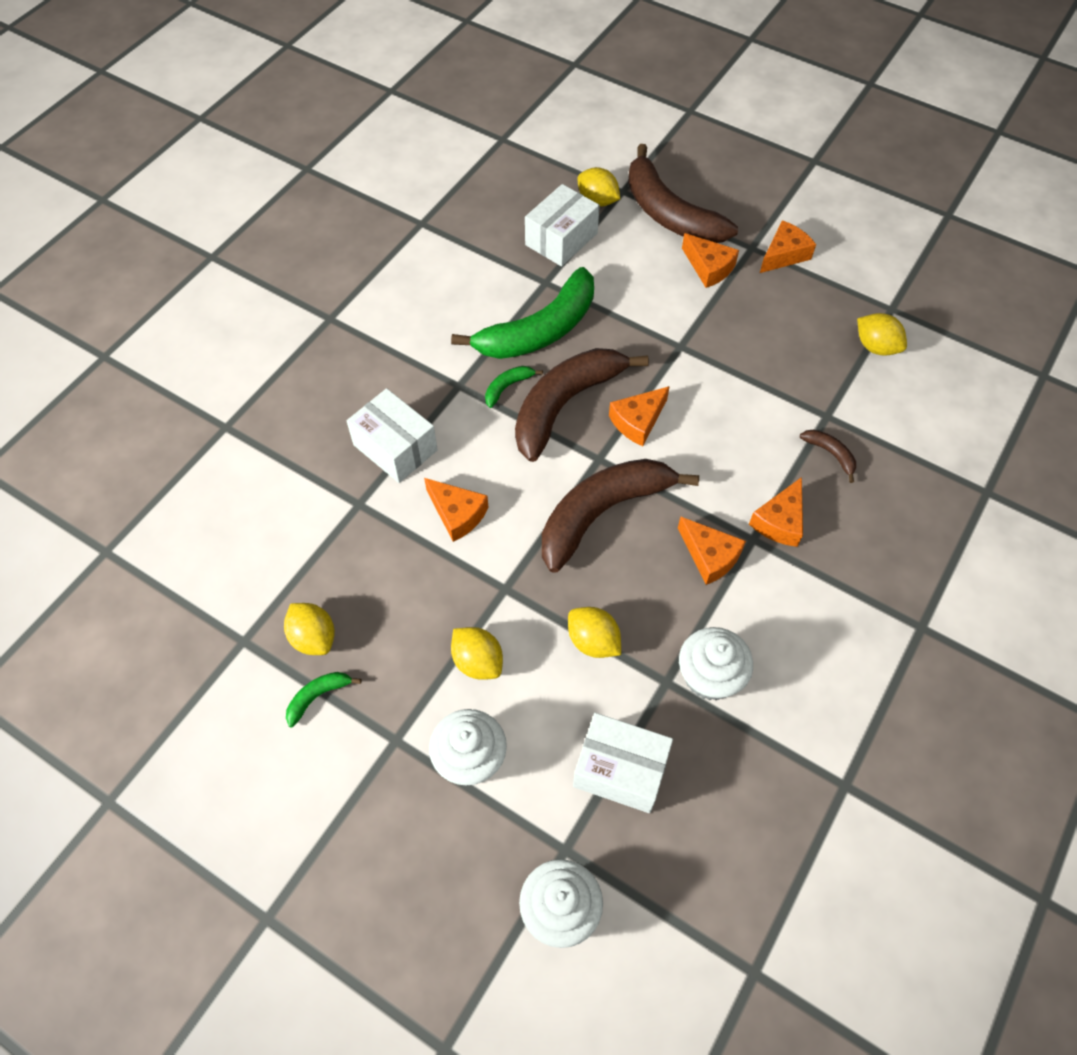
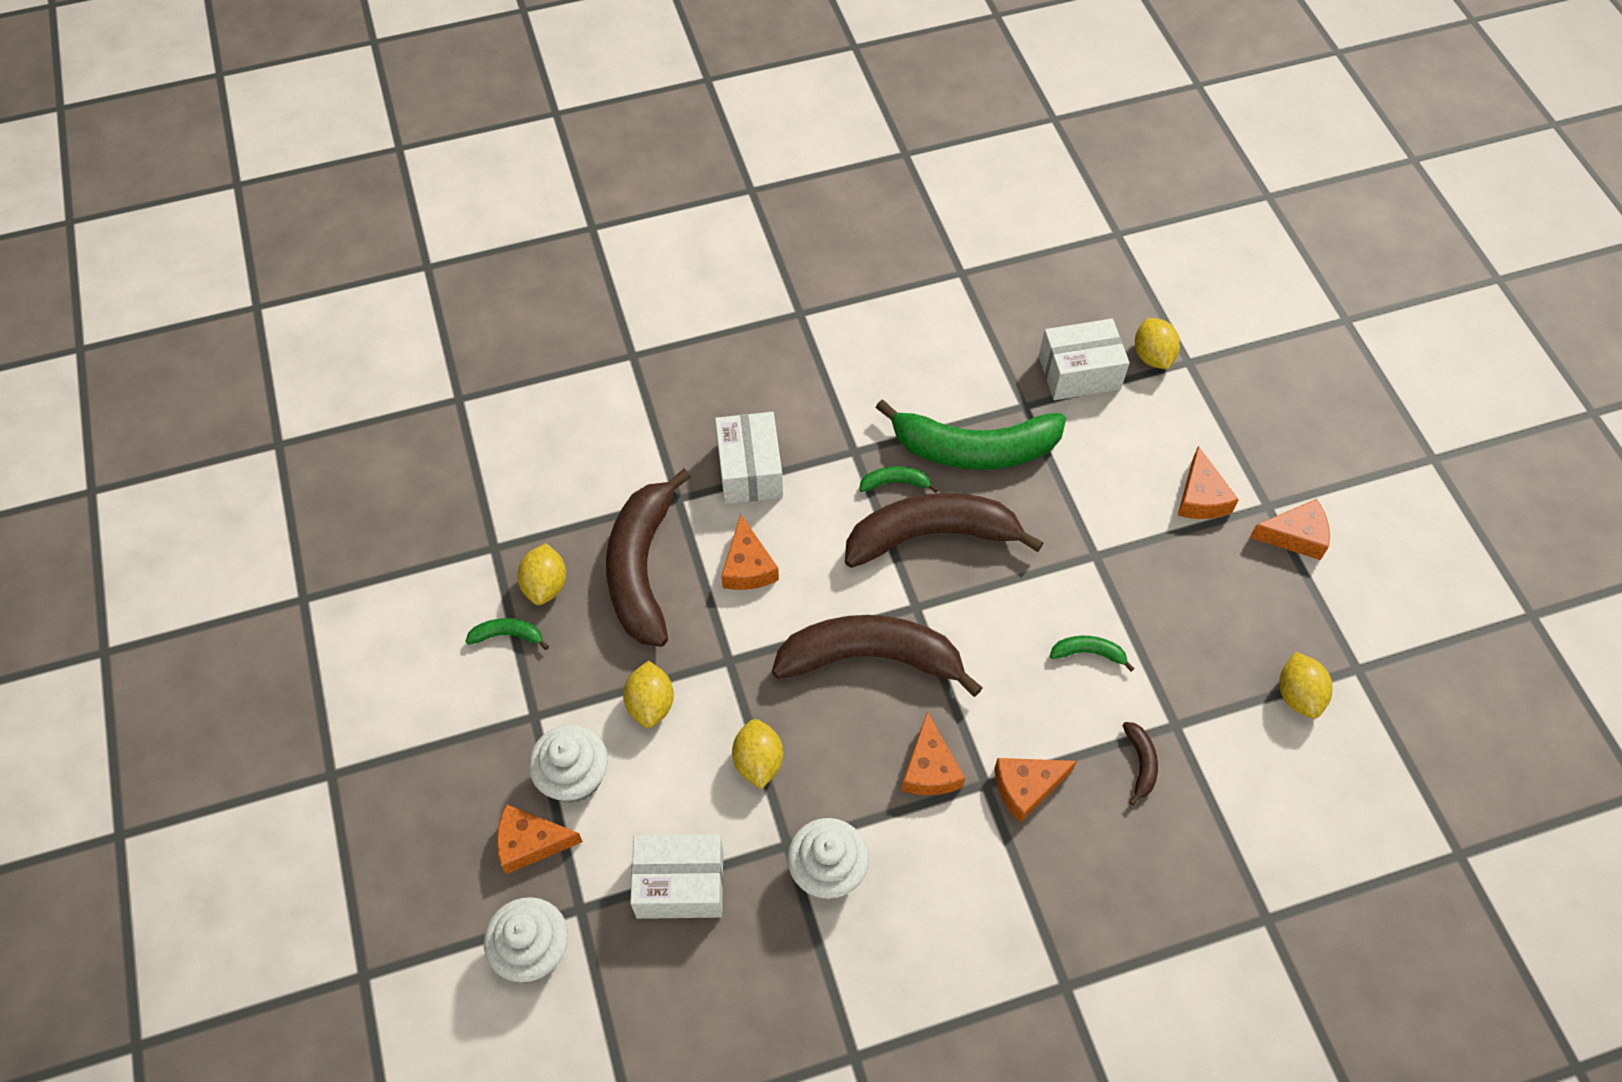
camera: 40 degrees right, 0 degrees up
white box [573,713,673,813] -> white box turned 60 degrees counterclockwise [630,834,723,919]
orange cheese [609,386,670,446] -> orange cheese moved to [497,804,583,874]
brown banana [628,144,738,243] -> brown banana moved to [606,469,691,647]
none -> green banana [1050,636,1135,672]

